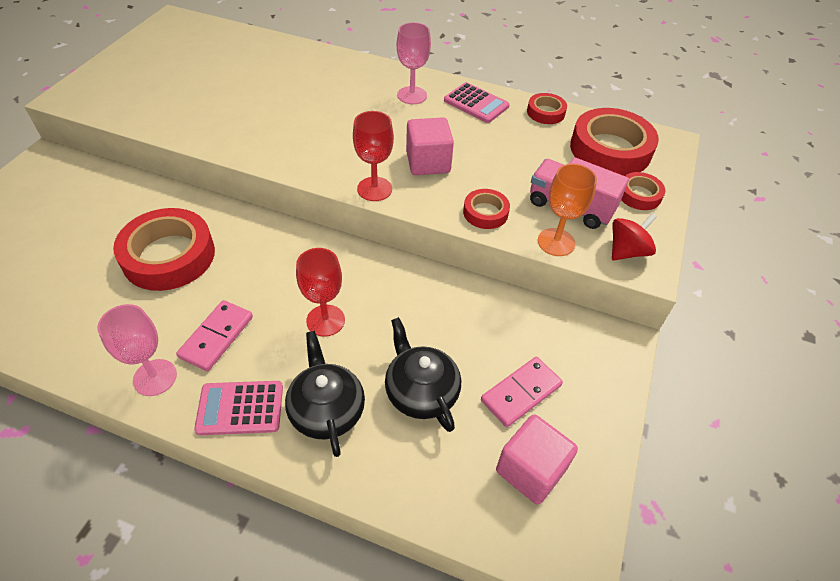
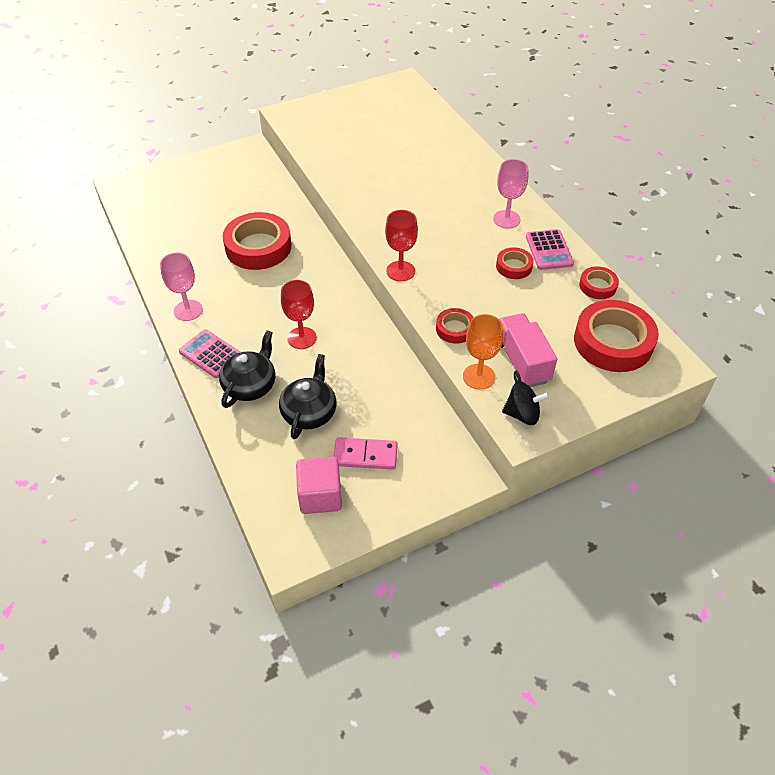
camera: 45 degrees right, 0 degrees up
pink domino [176,300,253,371] -> none
pink cube [406,117,454,175] -> none
red spinning top [612,213,657,260] -> black spinning top [502,381,550,425]
red tape [621,172,665,210] -> red tape moved to [496,247,534,279]

